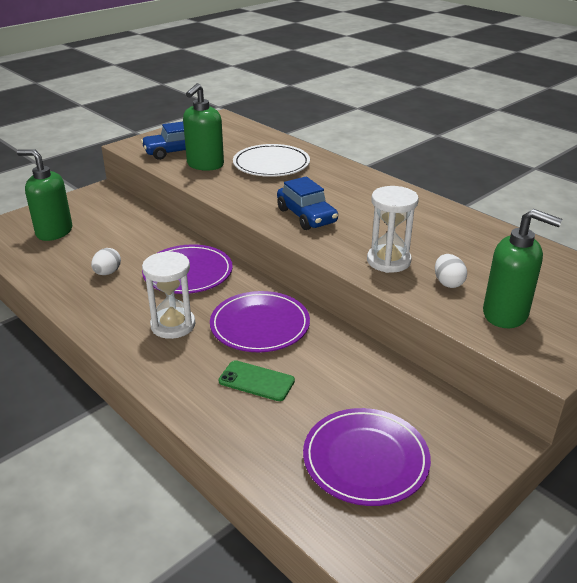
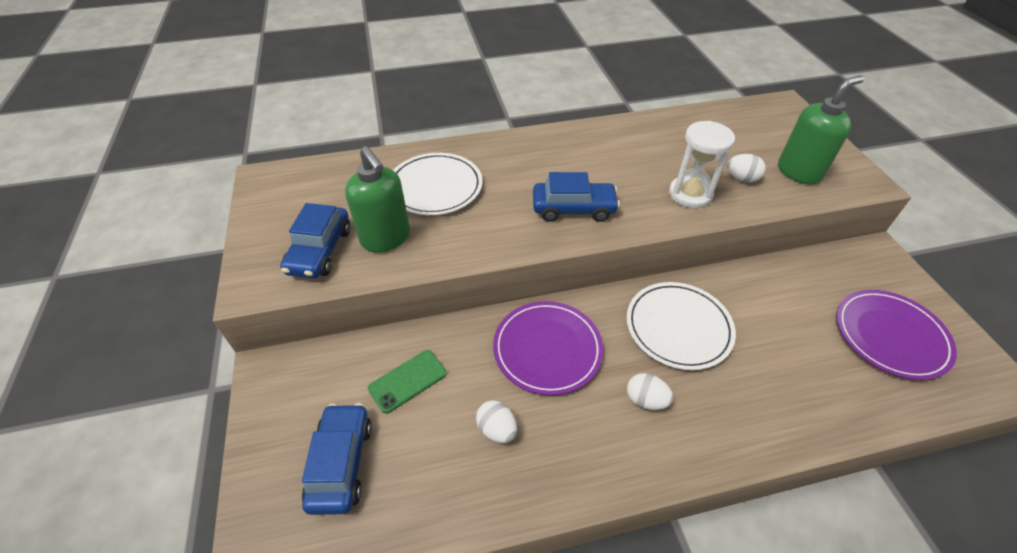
camera: 60 degrees left, 15 degrees up
green soap dispenser [17,149,72,241] -> blue car [302,403,372,515]
white hourglass [142,251,195,339] -> white egg [627,373,674,410]
purple plate [210,291,310,352] -> white plate [627,282,736,370]
green phone [218,360,295,401] -> green phone moved to [368,350,447,414]

